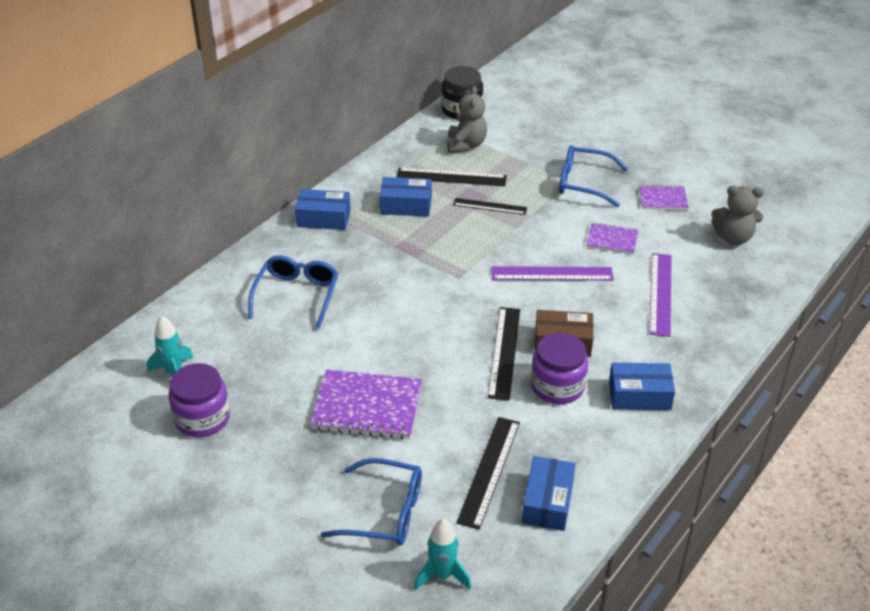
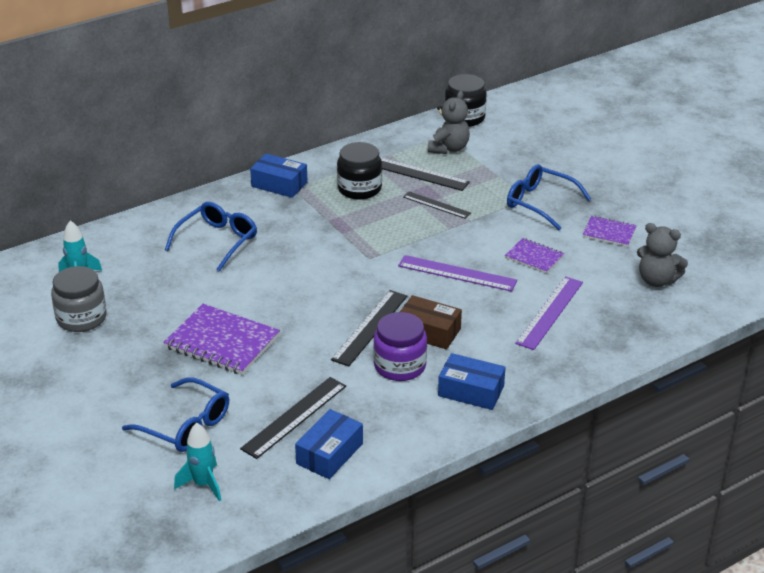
camera: 20 degrees right, 5 degrees down
purple jar [168,363,230,437] -> grey jar [51,266,107,332]
blue box [379,177,432,217] -> black jar [337,142,382,200]

